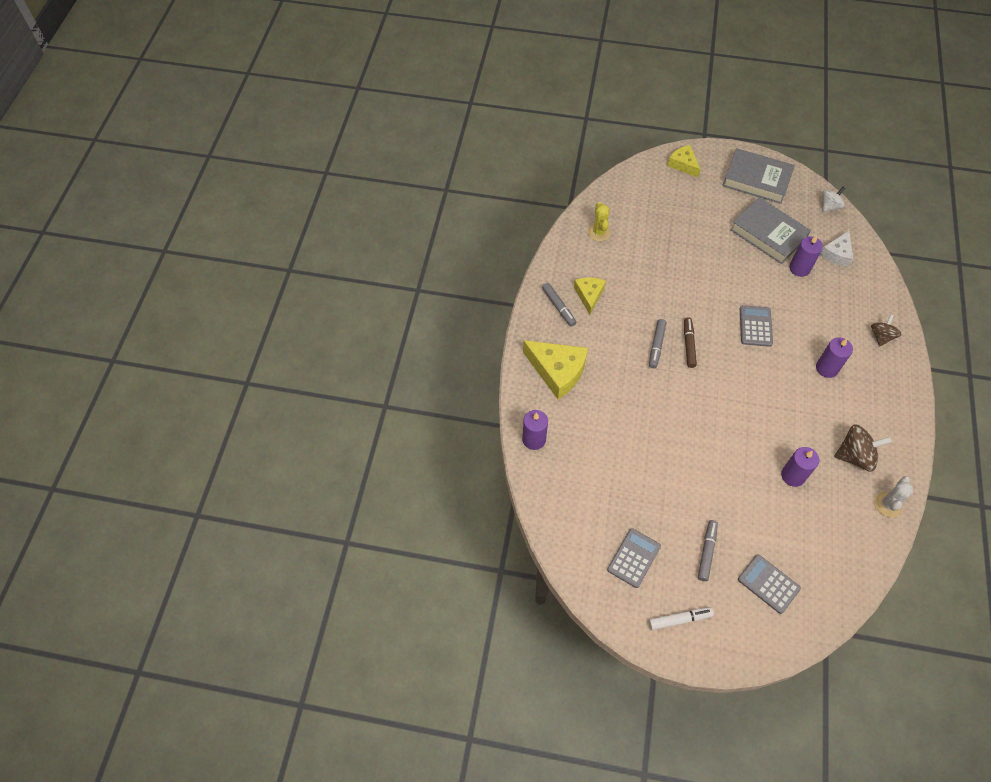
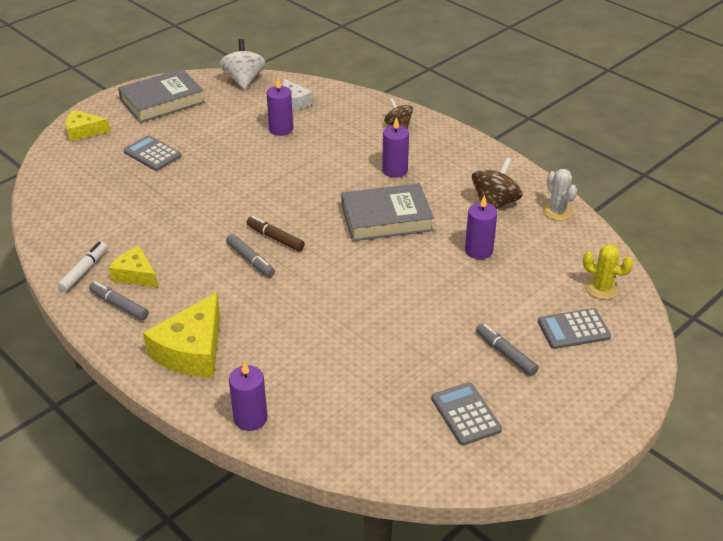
camera: 55 degrees left, 20 degrees down
yellow cheese [523,340,588,399] -> yellow cheese turned 135 degrees clockwise [143,292,220,377]
grey marker [542,283,576,327] -> grey marker turned 150 degrees counterclockwise [89,281,149,320]
yellow cactus [588,202,611,241] -> yellow cactus moved to [583,244,633,300]
white marker [649,607,714,630] -> white marker moved to [57,242,107,292]
grey book [730,197,811,264] -> grey book moved to [341,183,434,241]
grey calculator [740,305,773,347] -> grey calculator moved to [123,135,182,171]
white spinning top [822,186,845,212] -> white spinning top [219,39,266,90], size x1.54

